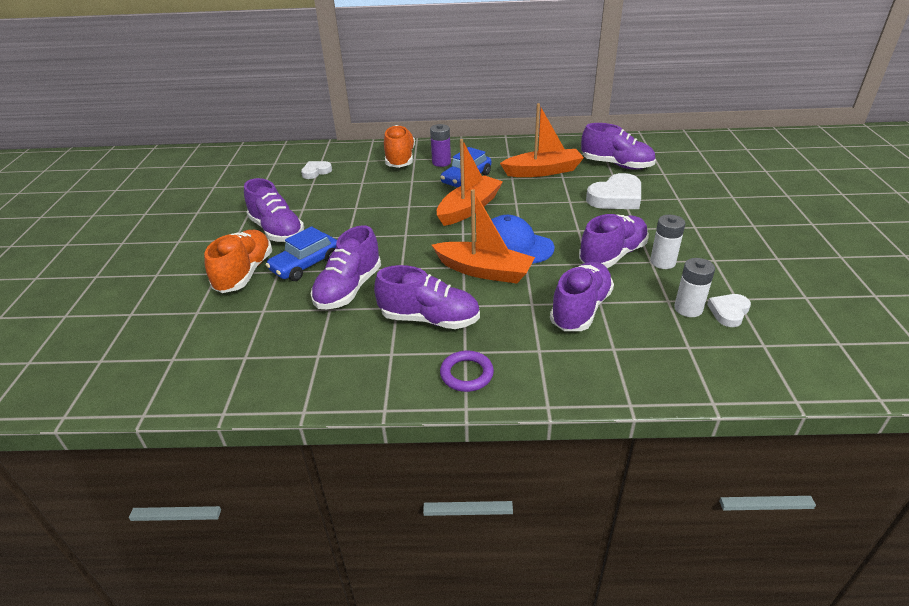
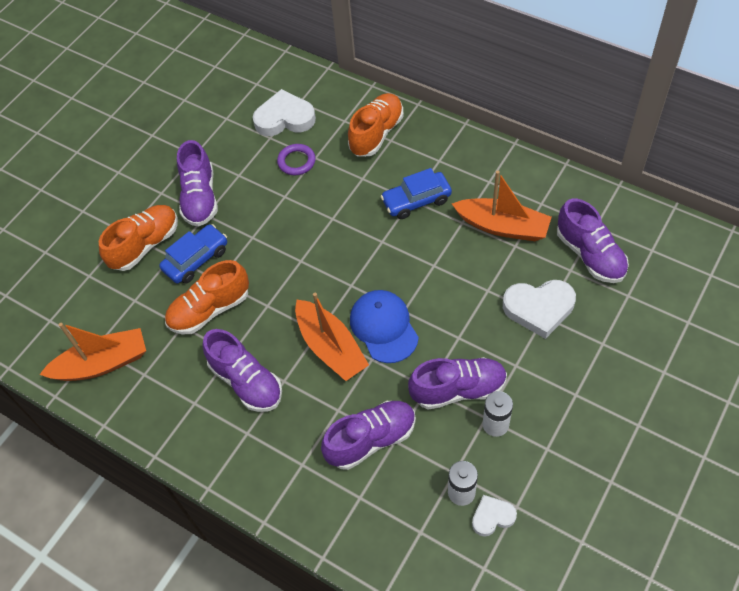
camera: 35 degrees right, 20 degrees up
blue car [266,226,337,281] -> blue car turned 150 degrees clockwise [159,224,227,284]
white heart [301,161,332,179] -> white heart [253,89,316,136], size x1.77
purple shoe [311,225,381,309] -> orange shoe [165,260,249,334]
purple battery [430,124,451,167] -> none
orange boat [437,139,503,226] -> orange boat moved to [39,323,146,381]
purple ring [440,351,494,392] -> purple ring moved to [277,144,316,175]

